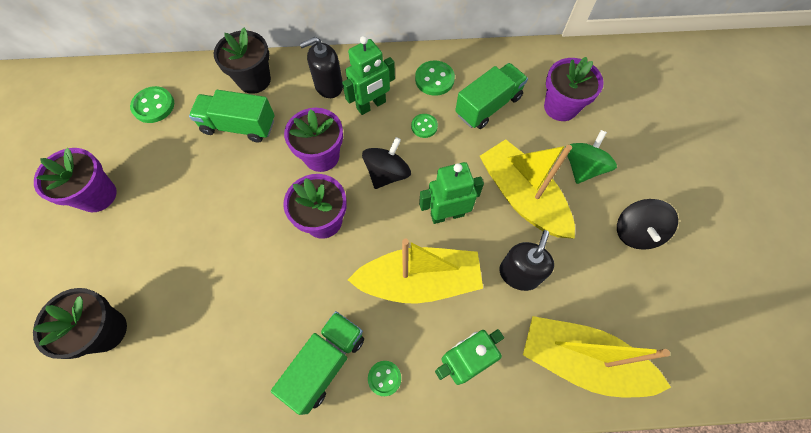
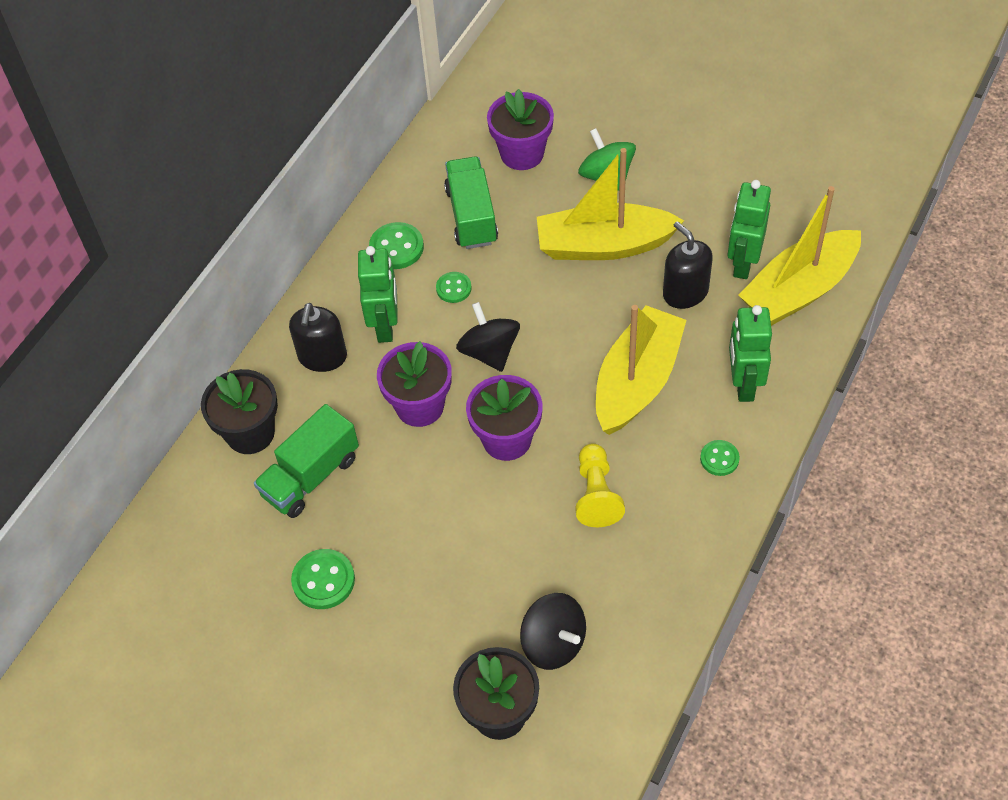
camera: 55 degrees left, 10 degrees down
purple flower pot [34,148,117,212] -> none
green button [130,86,174,123] -> green button moved to [291,549,355,609]
green truck [271,311,364,415] -> none
green robot [419,162,484,224] -> green robot moved to [727,180,771,279]
black spinning top [617,199,678,250] -> black spinning top moved to [520,593,586,670]
none -> yellow pawn [575,443,625,527]

